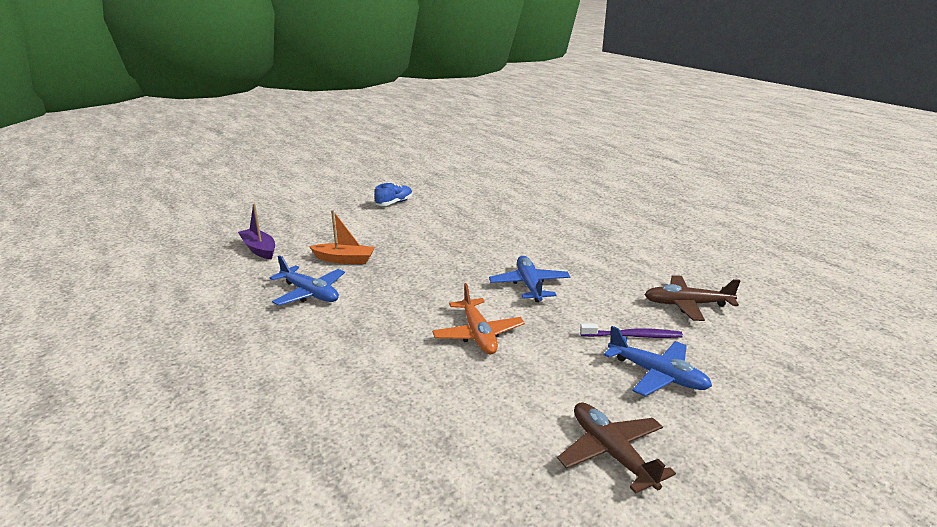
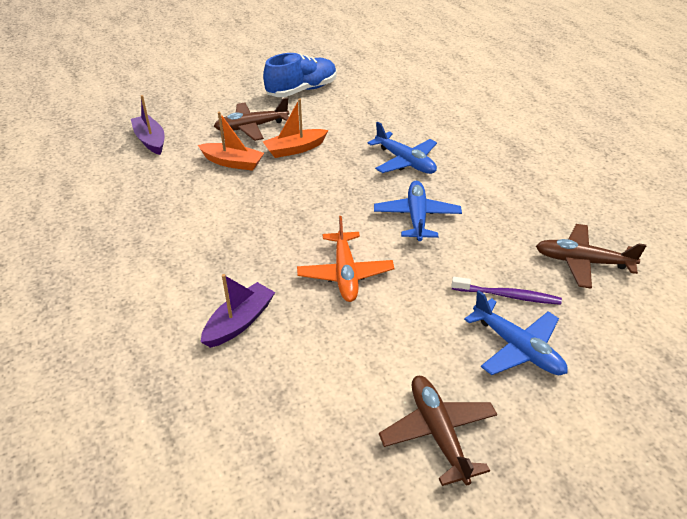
camera: 10 degrees right, 15 degrees up
blue plane [269,255,345,306] -> blue plane moved to [367,121,437,174]
blue shoe [374,183,413,206] -> blue shoe [263,53,337,97], size x1.65
none -> purple boat [201,274,275,348]
none -> brown plane [214,98,289,141]
none -> orange boat [262,99,328,158]

